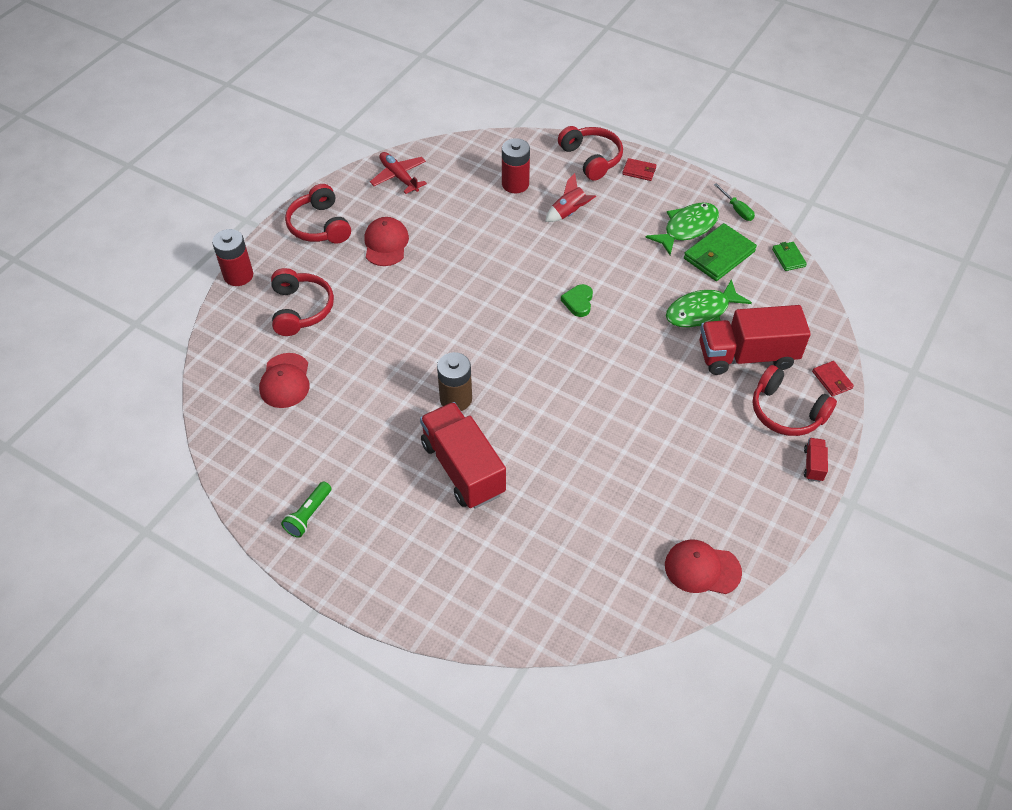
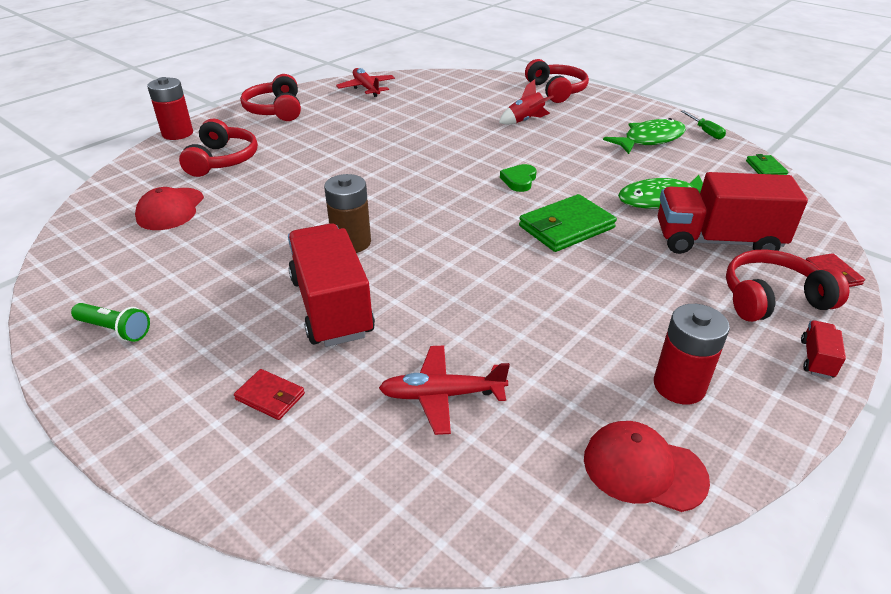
camera: 10 degrees right, 15 degrees down
green flashlight [281,482,332,538] -> green flashlight turned 105 degrees counterclockwise [71,303,150,342]
red cap [364,217,409,266] -> none
red battery [502,138,530,193] -> red battery moved to [654,304,730,404]
red wallet [622,158,657,181] -> red wallet moved to [234,369,305,420]
green wallet [684,223,757,281] -> green wallet moved to [519,194,617,252]
red headphones [752,365,837,436] -> red headphones turned 120 degrees clockwise [726,249,850,322]
none -> red plane [379,346,510,435]

